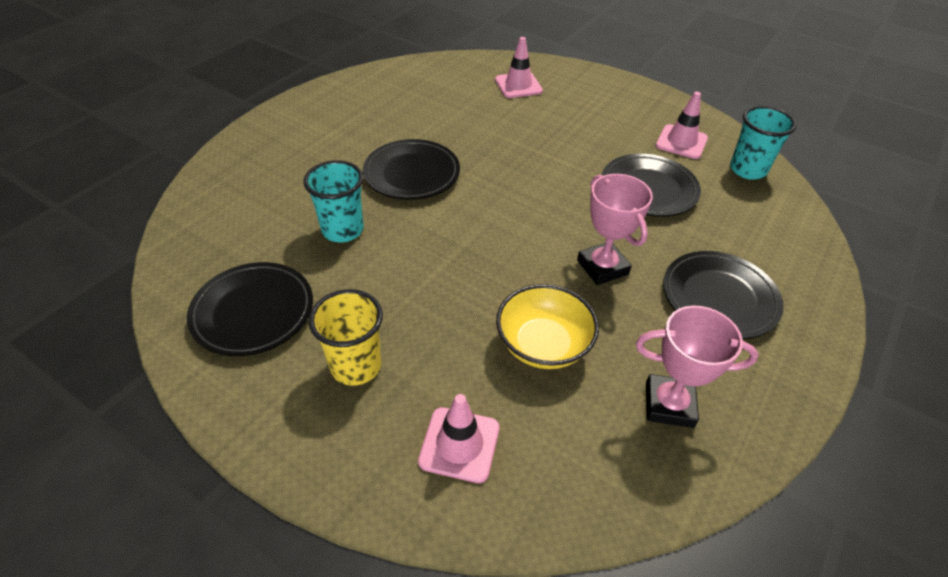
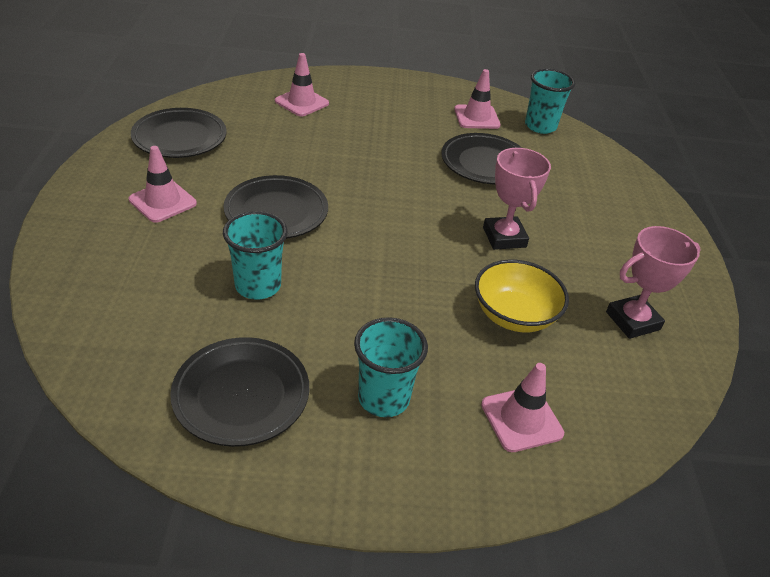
camera: 35 degrees left, 5 degrees down
yellow cup [309,289,383,386] -> turquoise cup [354,317,428,417]
pink trophy [577,174,653,285] -> pink trophy turned 45 degrees clockwise [483,148,551,250]
black plate [663,251,784,339] -> black plate moved to [131,108,227,158]
none -> pink traffic cone [129,146,197,223]

